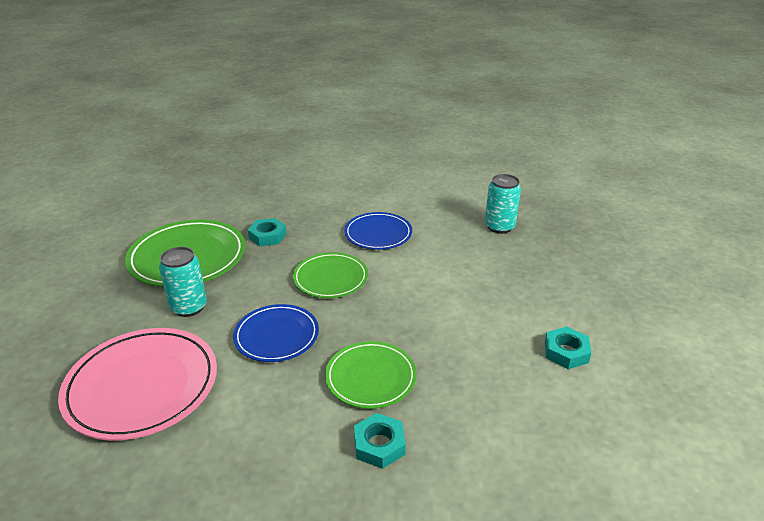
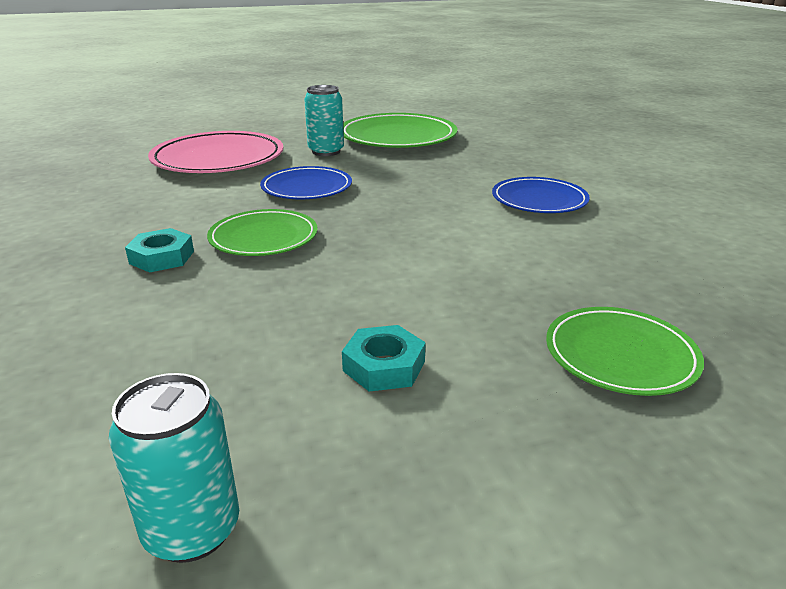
camera: 70 degrees right, 5 degrees down
turquoise nut [248,218,287,246] -> none
green plate [293,252,368,298] -> green plate moved to [546,307,704,396]
turquoise can [485,174,521,234] -> turquoise can moved to [109,373,239,563]

